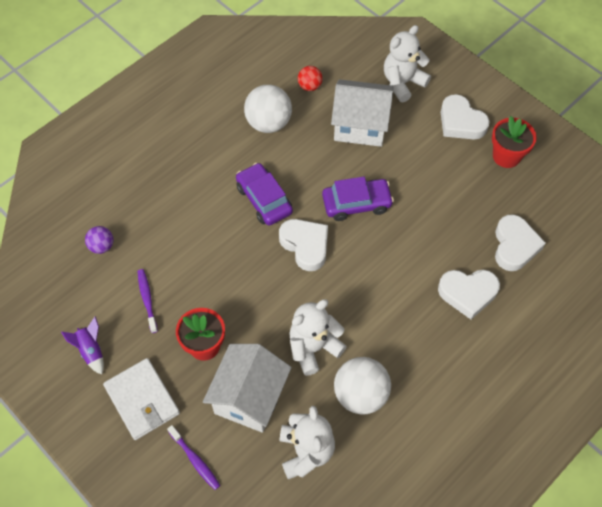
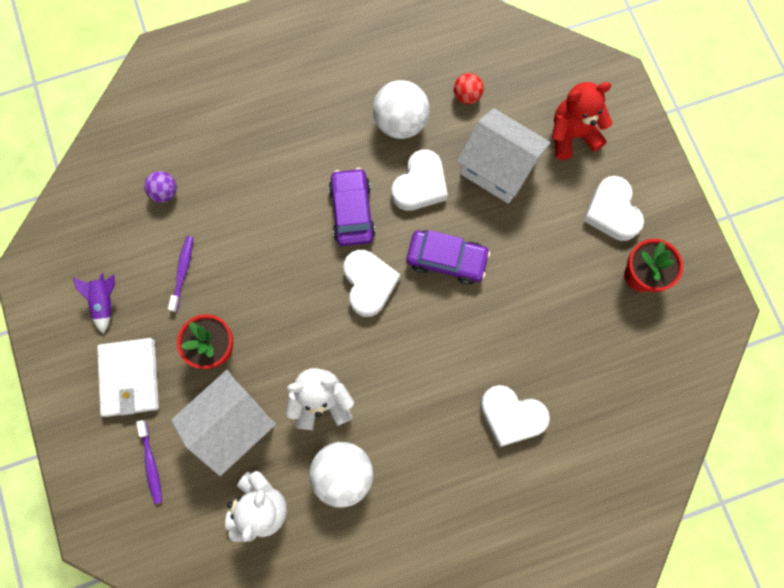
camera: 25 degrees right, 15 degrees up
white teddy bear [384,25,431,102] -> red teddy bear [552,82,612,160]
white heart [495,214,546,271] -> white heart moved to [392,149,448,211]

